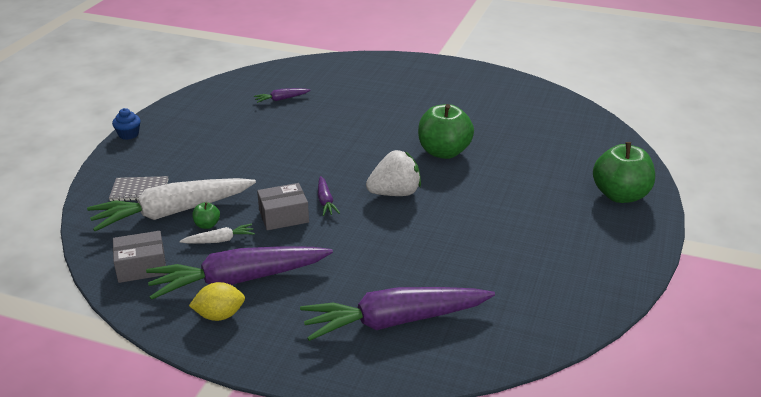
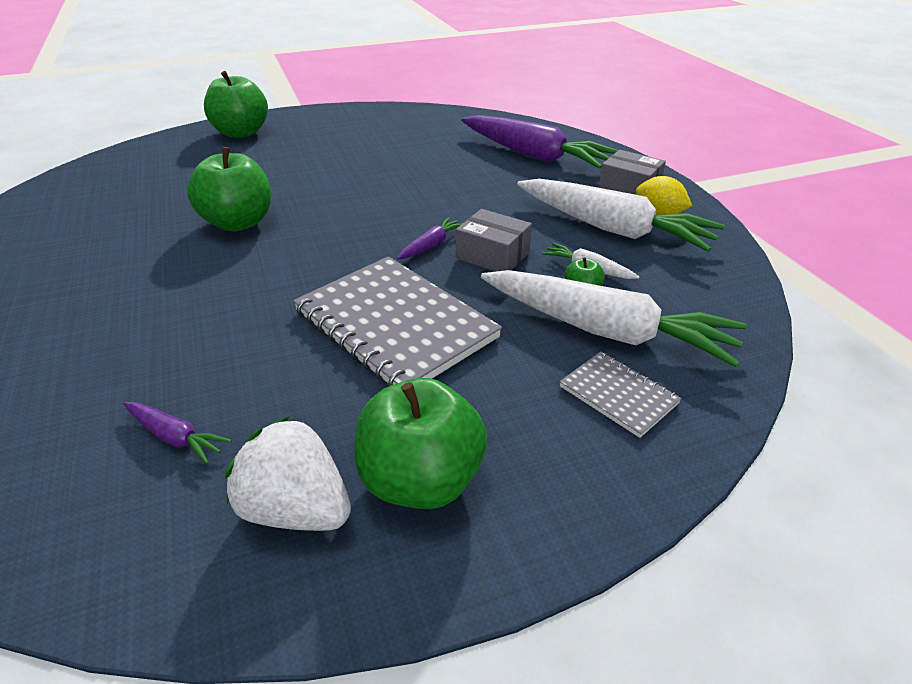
camera: 130 degrees left, 5 degrees up
blue cupcake [112,108,141,140] -> none
grey box [113,231,167,283] -> grey box moved to [599,150,666,195]
purple carrot [146,246,333,300] -> white carrot [517,179,725,252]
white strawberry [366,150,421,196] -> white strawberry moved to [225,416,351,531]
none -> grey notebook [293,256,502,386]
none -> green apple [355,378,487,509]

